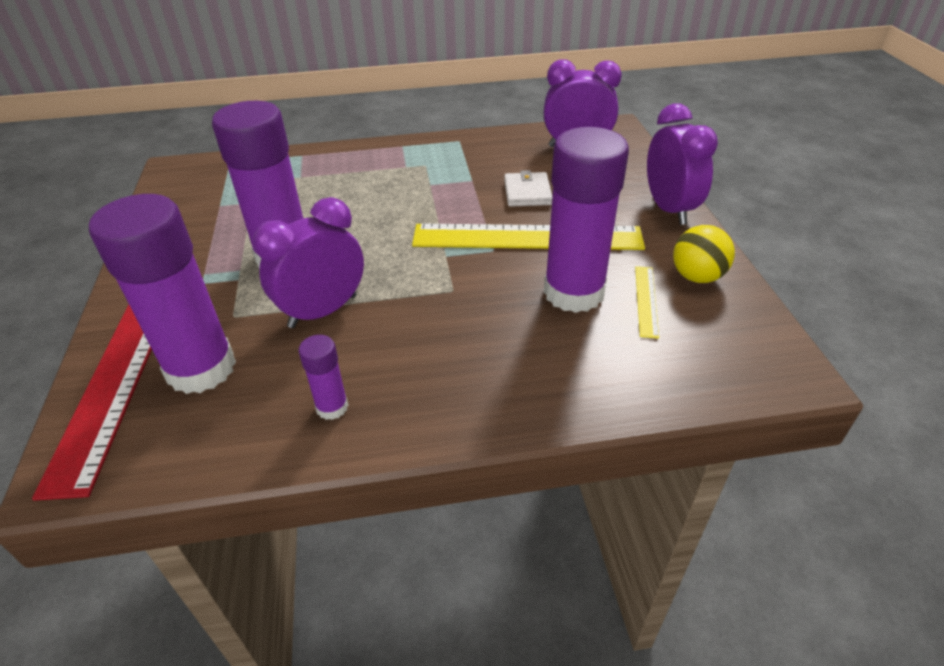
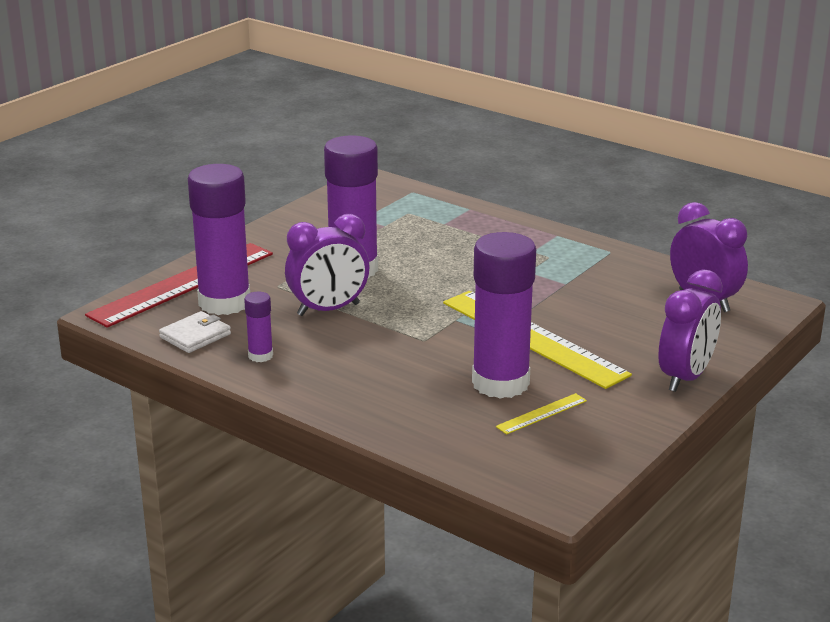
camera: 45 degrees right, 15 degrees down
purple clock [253,197,364,328] -> purple clock turned 150 degrees clockwise [285,214,369,316]
white wallet [504,170,552,207] -> white wallet moved to [159,311,231,353]
yellow ball [673,225,735,283] -> none

